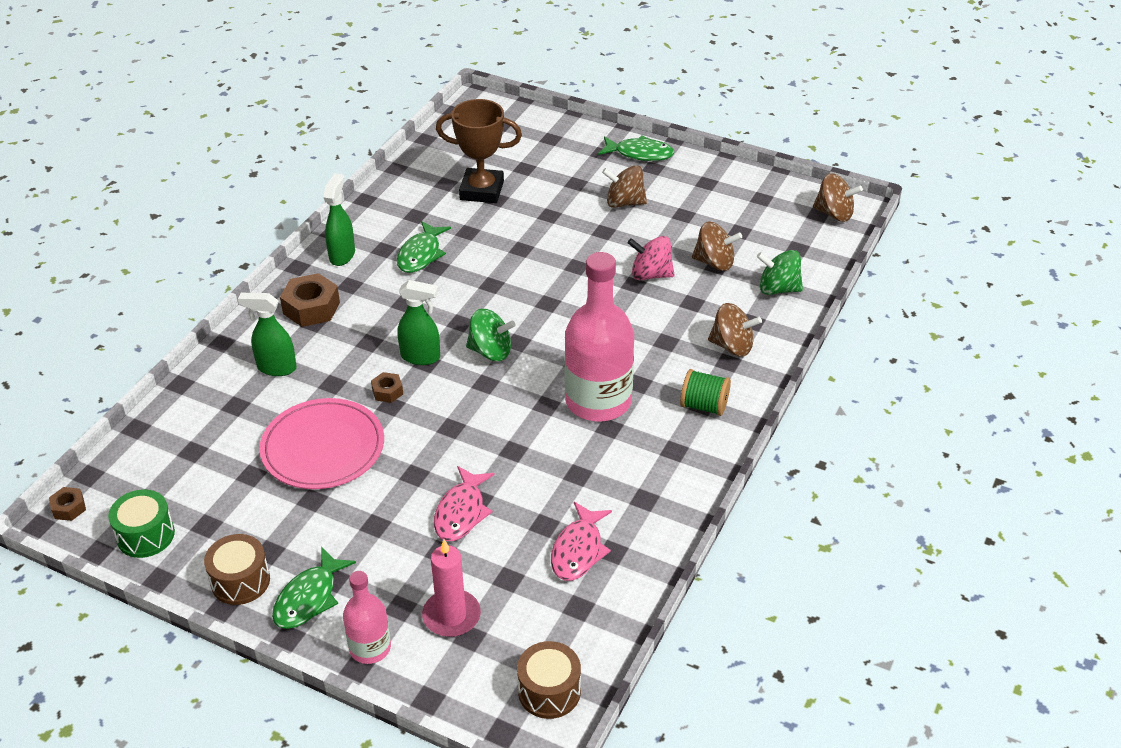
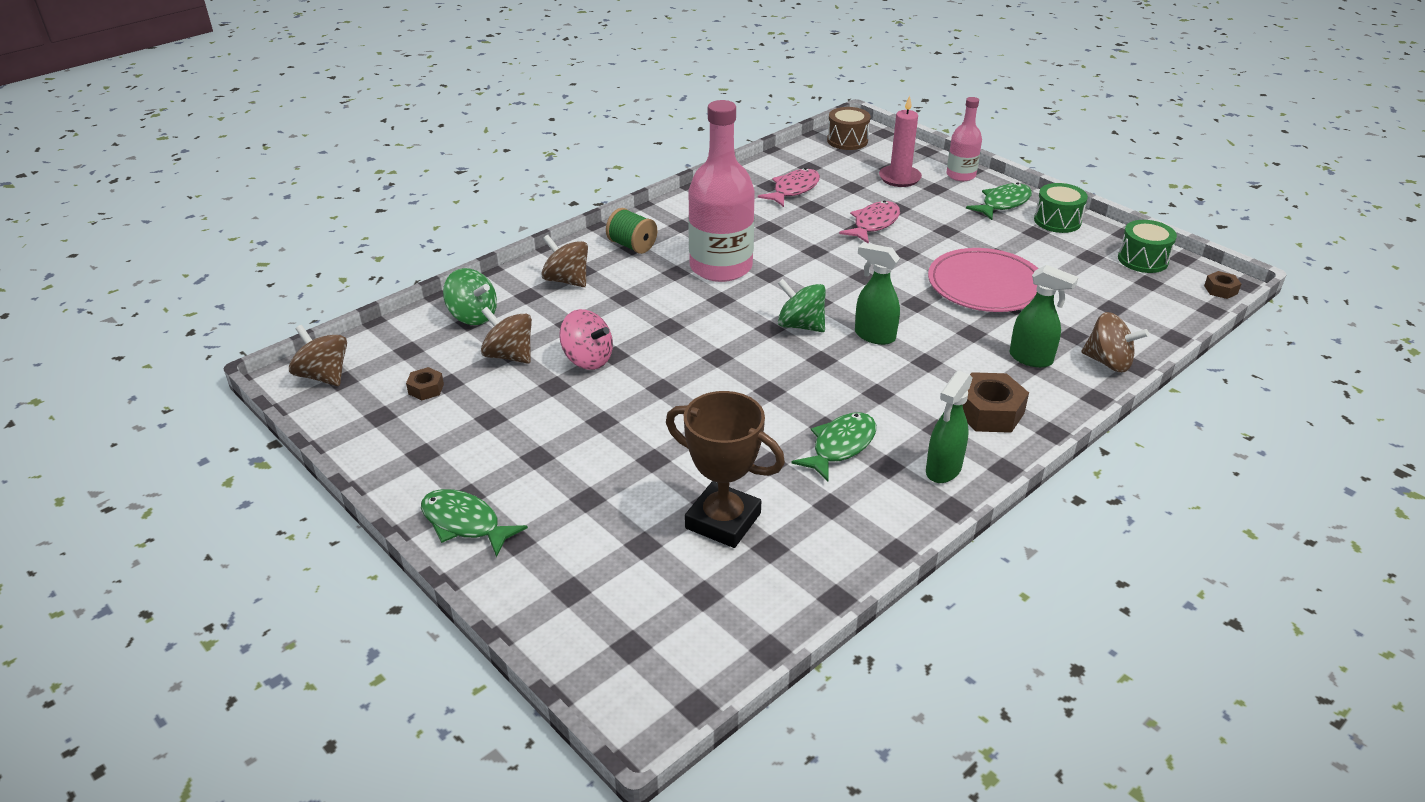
camera: 160 degrees left, 5 degrees down
brown drum [204,534,270,605] -> green drum [1034,183,1088,233]
brown nut [371,372,403,403] -> brown nut moved to [406,367,444,400]
brown spinning top [602,165,647,208] -> brown spinning top moved to [1081,312,1149,372]

